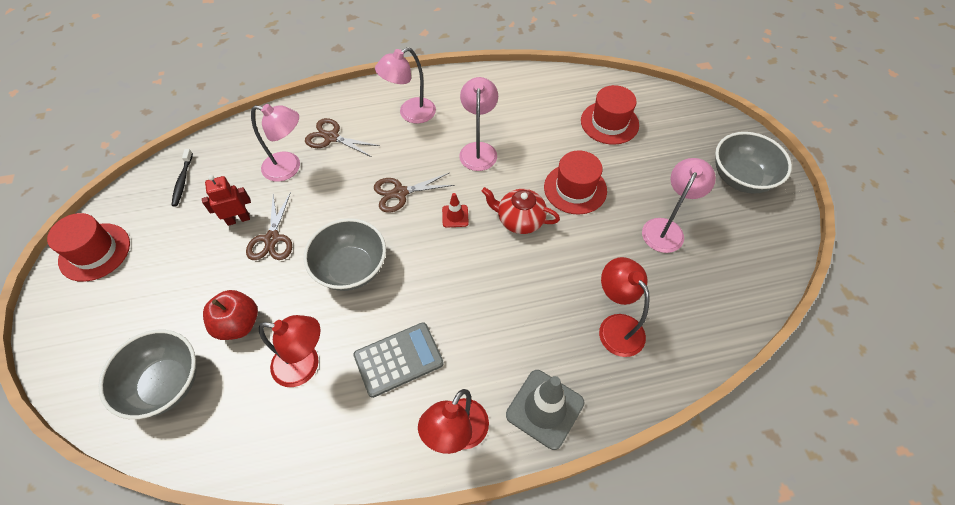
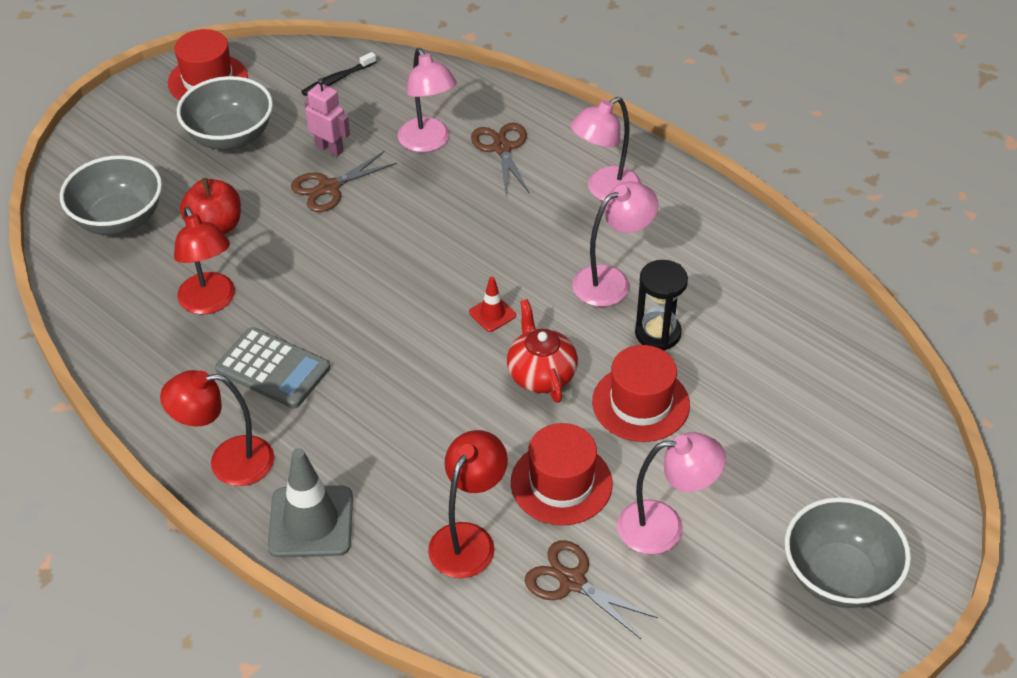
camera: 55 degrees right, 10 degrees down
red robot [202,175,251,226] -> pink robot [304,78,350,157]
grey bowl [304,218,386,291] -> grey bowl moved to [177,76,273,150]
brown scissors [374,172,455,213] -> brown scissors moved to [525,540,658,639]
pink lamp [375,47,436,124] -> pink lamp turned 60 degrees counterclockwise [570,97,641,201]
red hat [581,85,639,145] -> red hat moved to [511,423,613,525]
none -> black hourglass [635,260,688,351]

